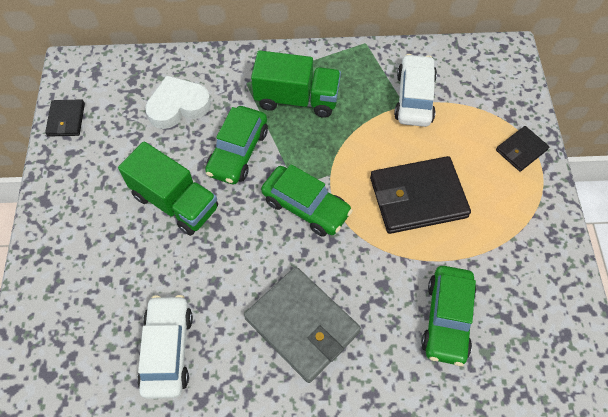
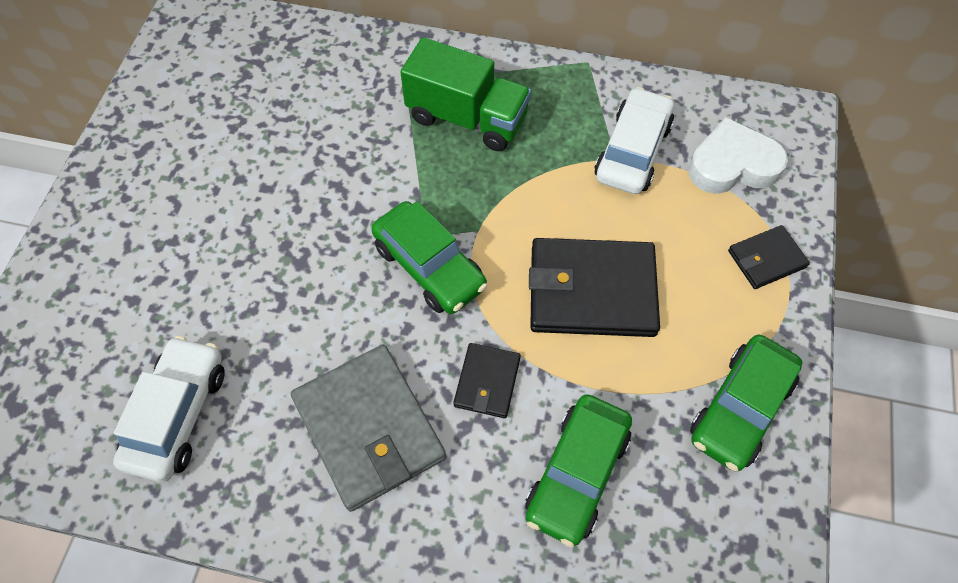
camera: 15 degrees right, 0 degrees up
black wallet [45,99,85,137] -> black wallet moved to [453,343,521,418]
green truck [118,141,218,236] -> none
white heart [145,75,211,129] -> white heart moved to [688,117,788,194]
green car [205,106,268,184] -> green car moved to [690,335,802,471]

